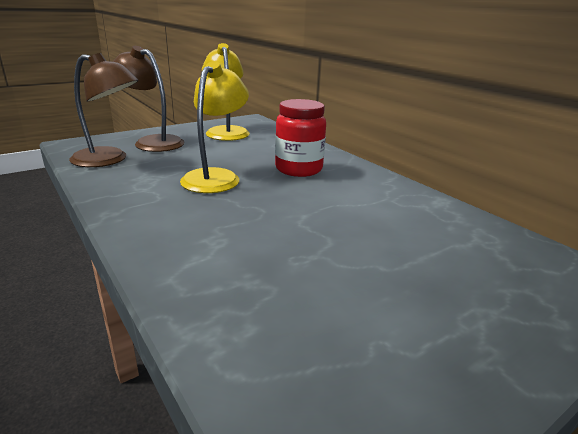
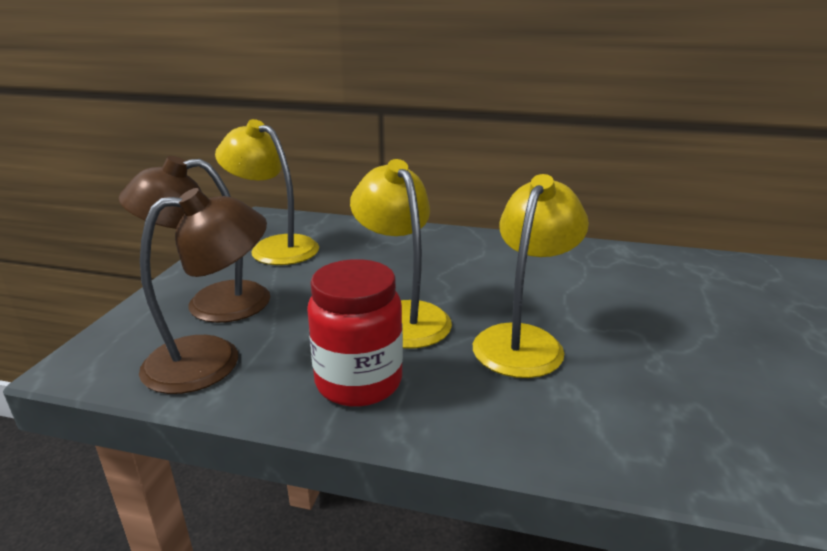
camera: 40 degrees left, 0 degrees up
red jar [275,99,326,177] -> red jar moved to [307,259,403,407]
none -> yellow lamp [473,174,589,378]

